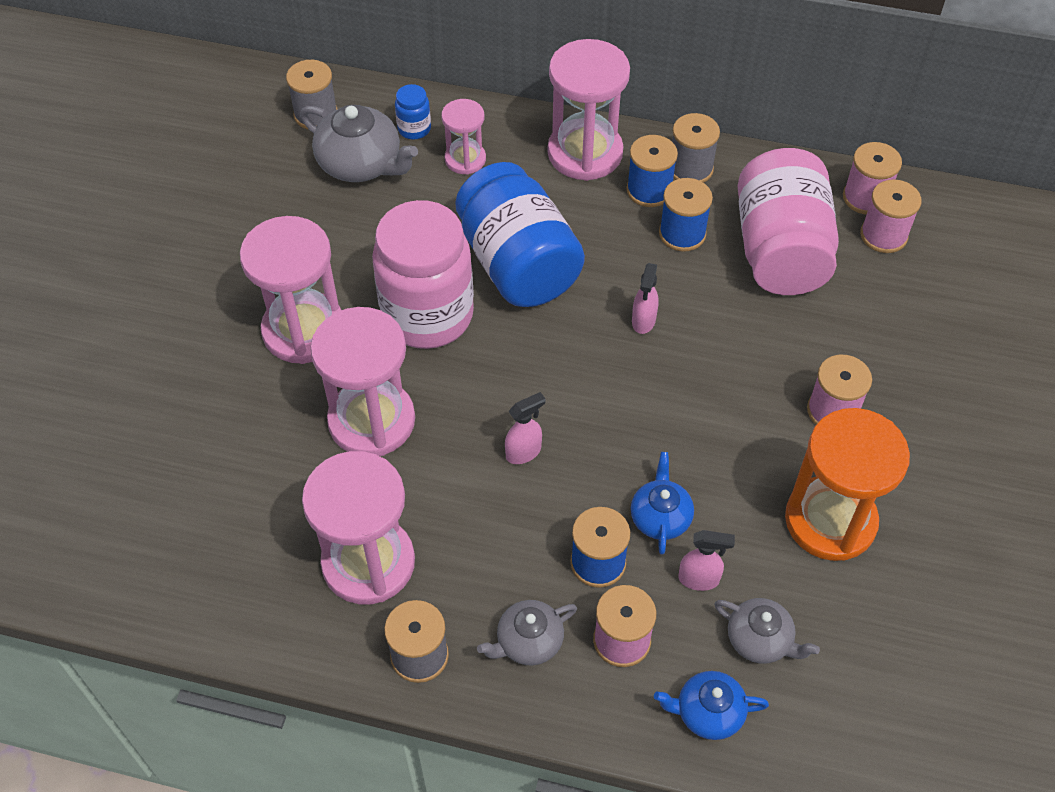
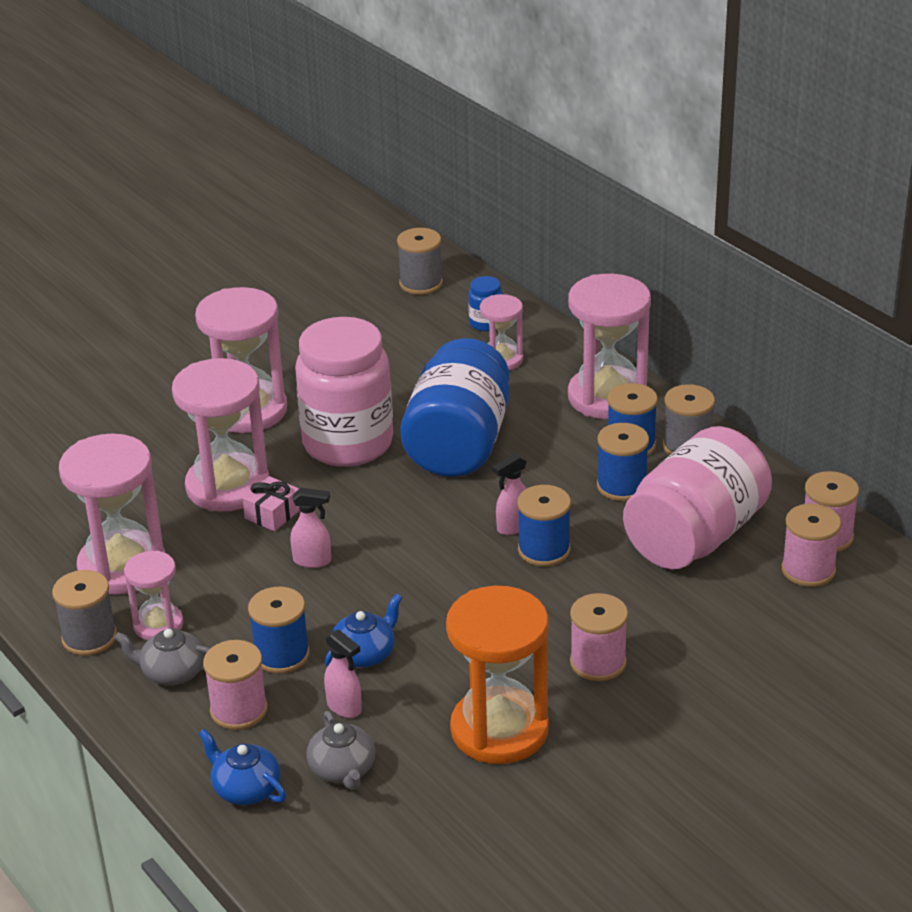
camera: 40 degrees right, 20 degrees down
grey teapot [300,105,418,182] -> none
none -> pink hourglass [124,551,183,640]
none -> pink gift [242,476,300,531]
none -> blue spool [517,485,571,566]

